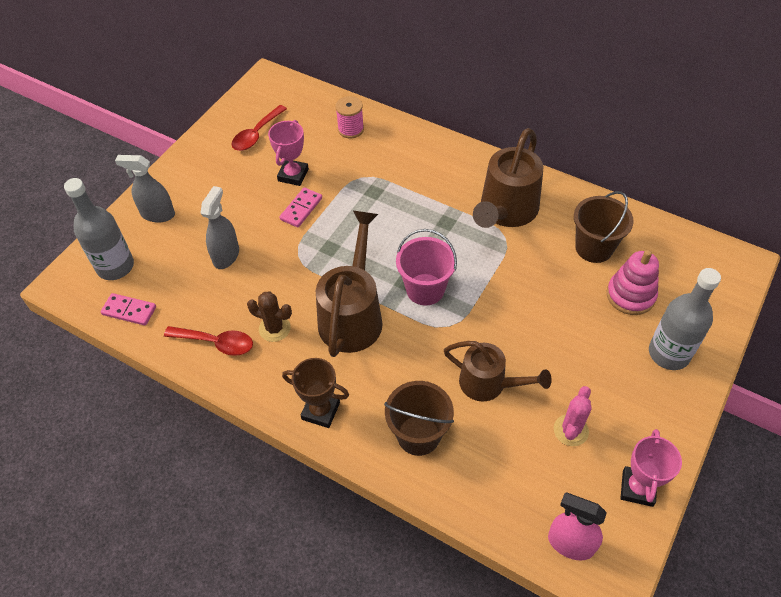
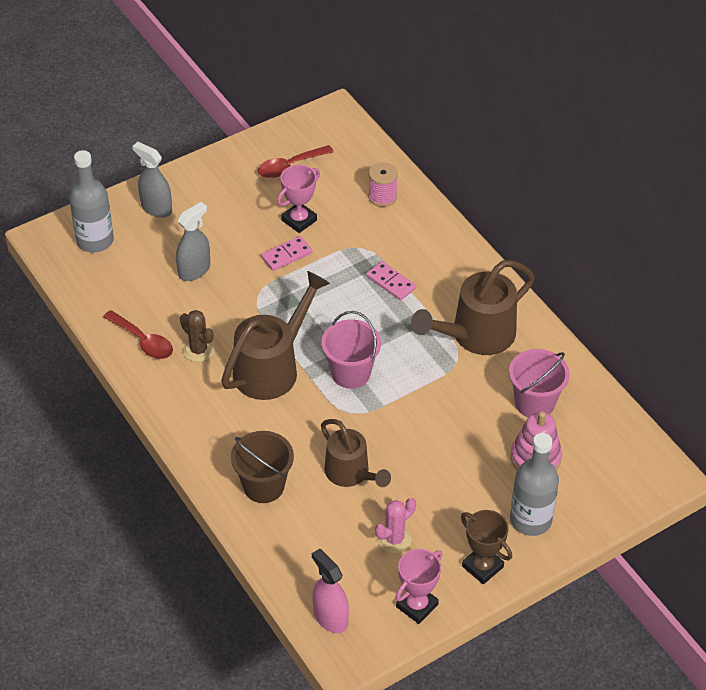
camera: 25 degrees right, 5 degrees down
pink domino [101,293,156,326] -> pink domino moved to [366,261,416,300]
brown trophy [282,358,349,428] -> brown trophy moved to [461,510,512,584]
brown bucket [574,191,634,263] -> pink bucket [509,349,570,417]

